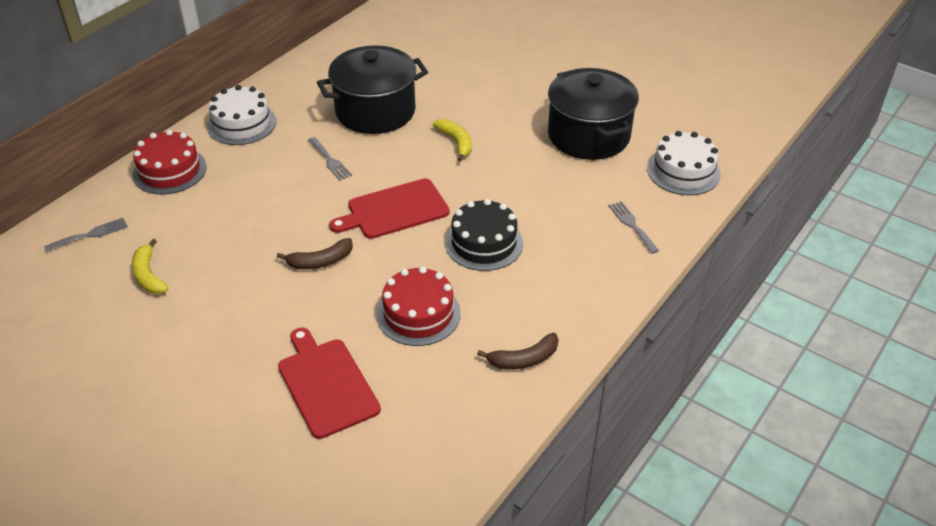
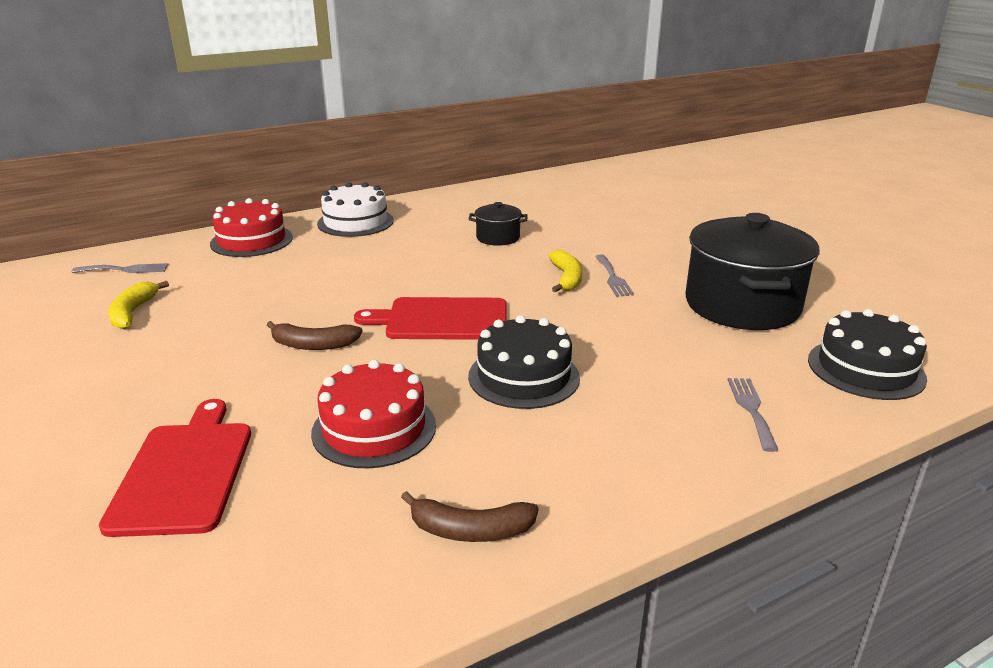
camera: 25 degrees right, 15 degrees down
grey fork [308,137,352,181] -> grey fork moved to [595,254,634,297]
black pot [317,45,428,134] -> black pot [469,202,527,246], size x0.46
white cake [647,131,721,195] -> black cake [808,309,927,400]

